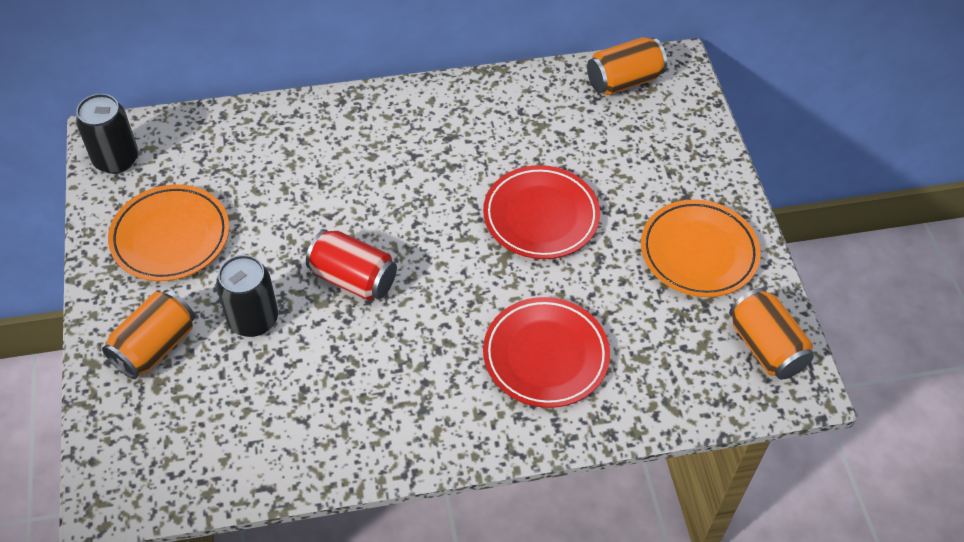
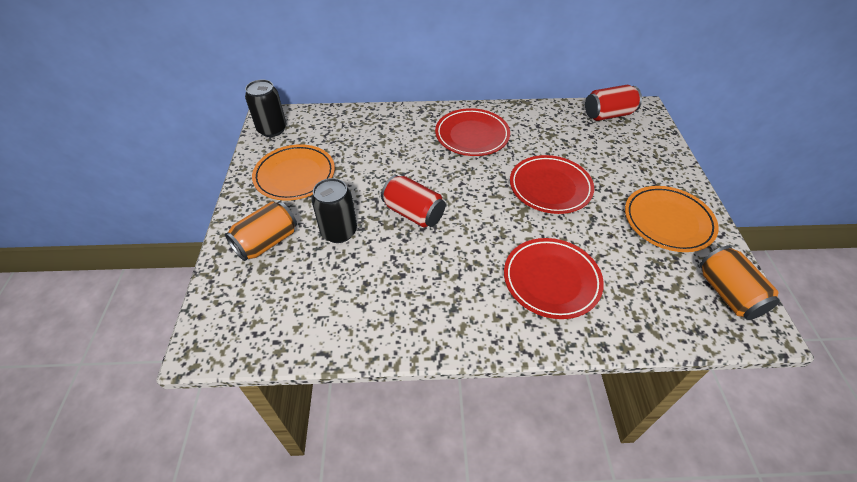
camera: 10 degrees right, 5 degrees down
orange can [587,37,667,95] -> red can [585,85,642,121]
none -> red plate [435,108,510,156]

